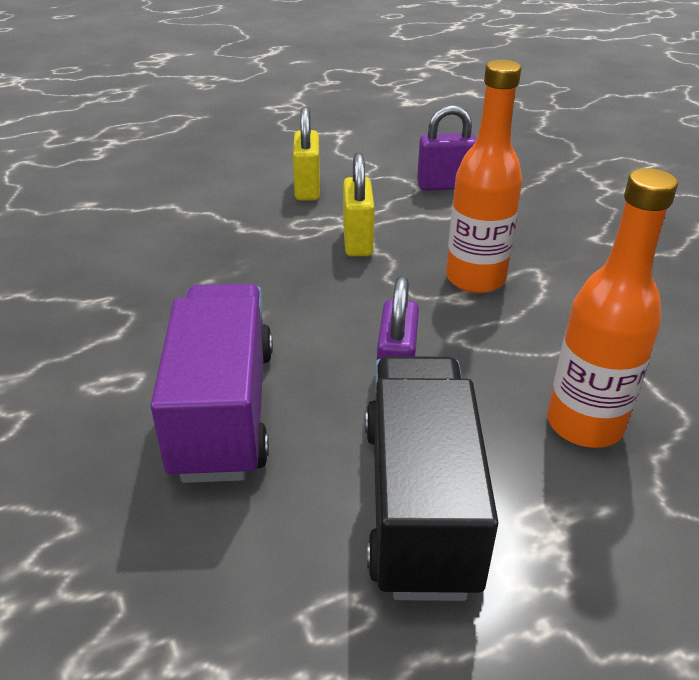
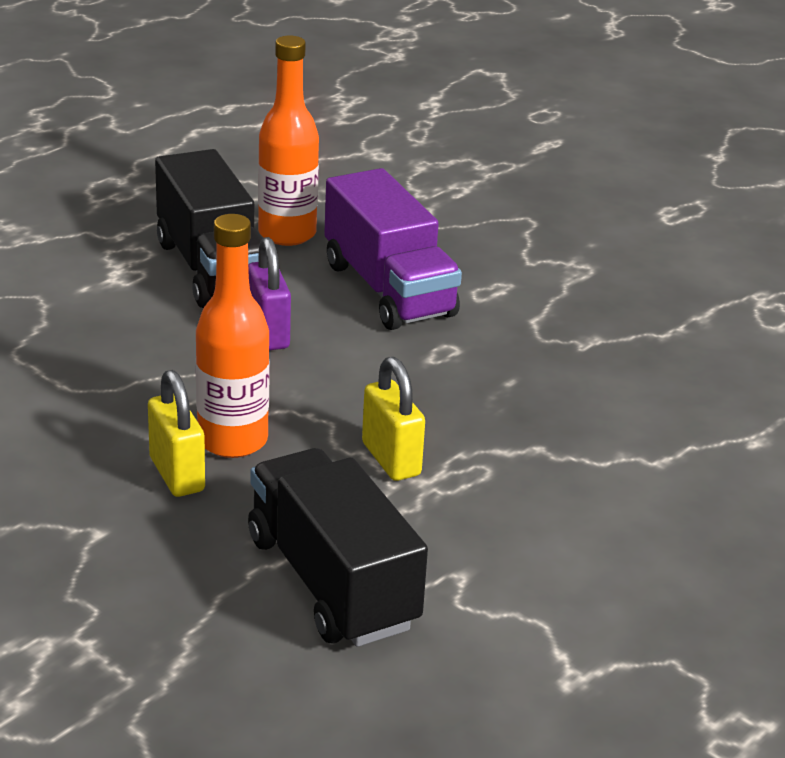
camera: 155 degrees right, 5 degrees down
yellow padlock [293,106,320,201] -> yellow padlock moved to [148,370,205,497]
purple padlock [417,105,476,191] -> black truck [248,448,428,647]
orange bottle [547,168,678,448] -> orange bottle moved to [258,35,319,246]

